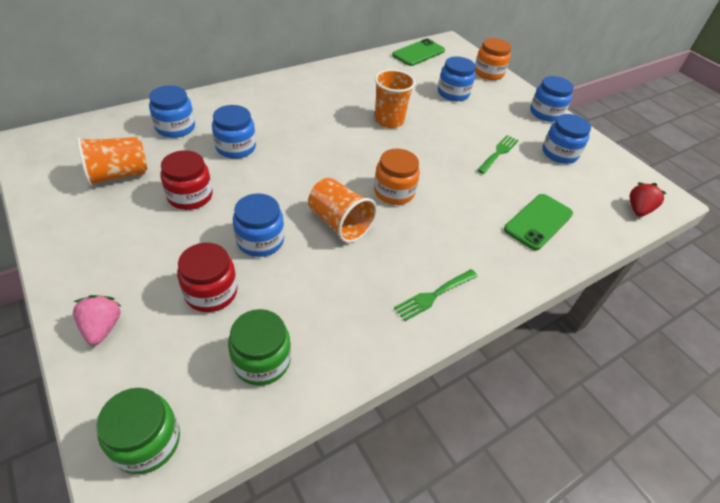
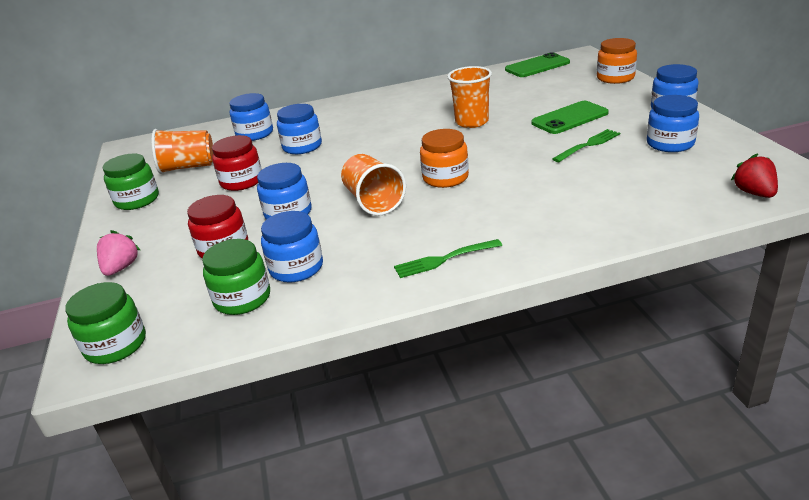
camera: 25 degrees right, 15 degrees down
blue jar [438,56,475,101] -> blue jar moved to [261,211,323,283]
green phone [504,194,573,250] -> green phone moved to [531,101,609,134]
red strawberry [630,182,667,217] -> red strawberry turned 60 degrees counterclockwise [731,154,778,198]
none -> green jar [103,153,159,210]

